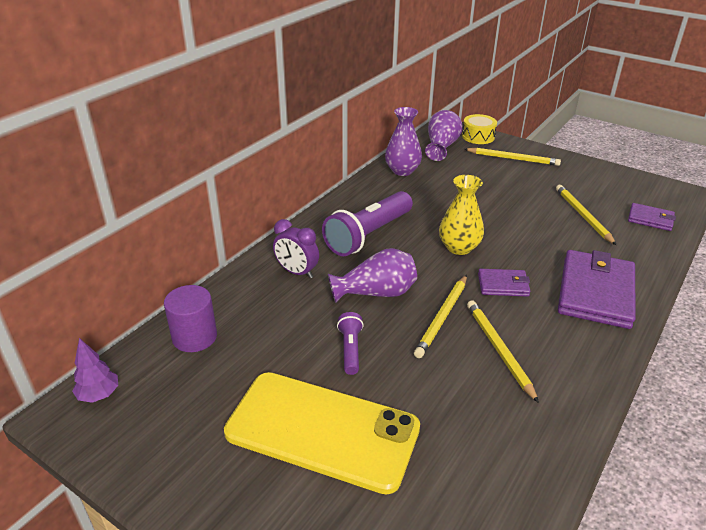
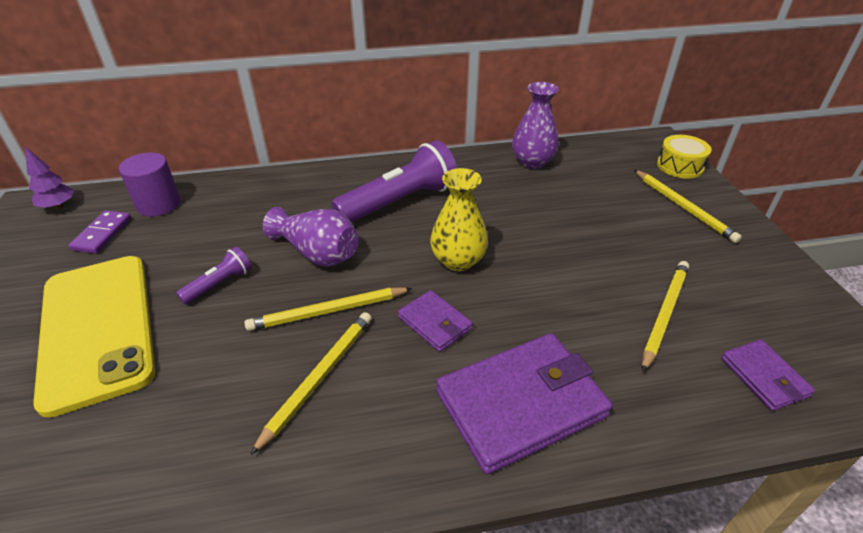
camera: 45 degrees right, 5 degrees up
purple clock [273,219,319,278] -> none
purple flashlight [322,191,413,256] -> purple flashlight turned 150 degrees clockwise [331,140,457,223]
purple vase [425,110,462,161] -> none
none -> purple domino [68,210,131,254]

